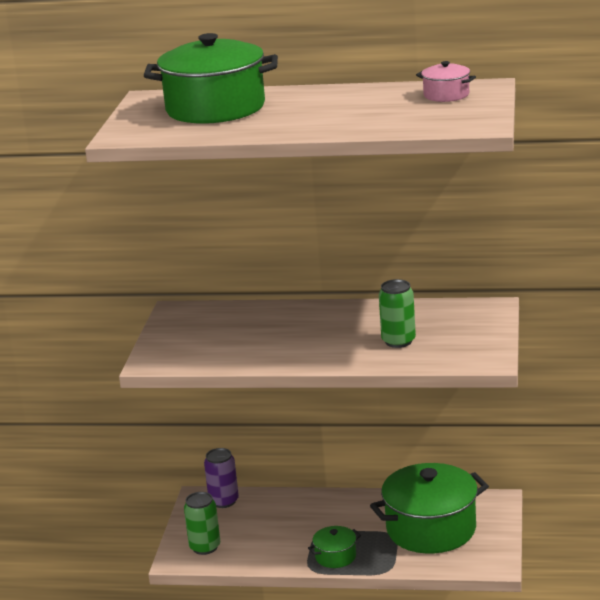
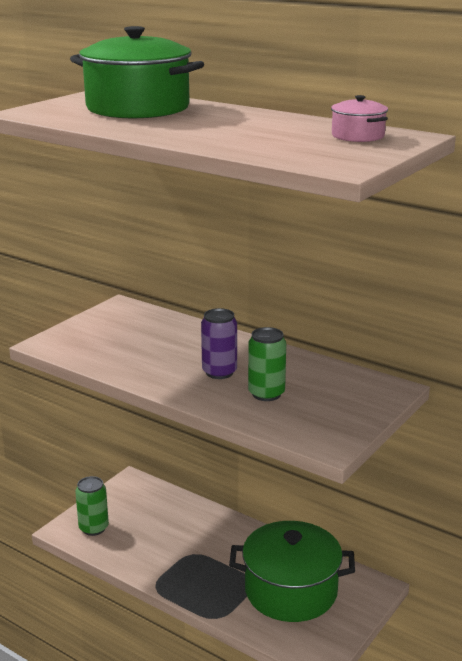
camera: 25 degrees right, 0 degrees up
purple can [204,448,239,508] -> purple can moved to [201,308,237,379]
green pot [308,526,361,568] -> none

